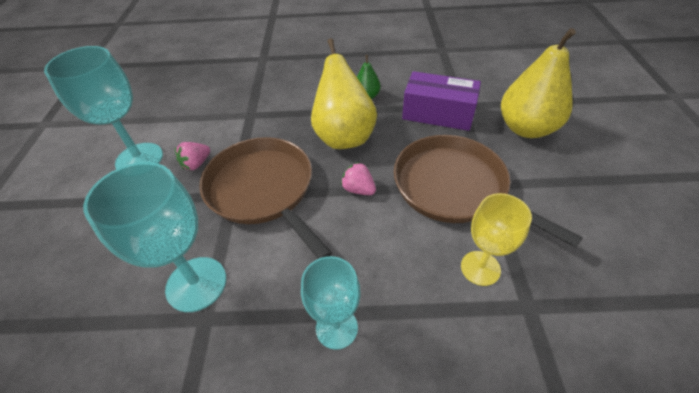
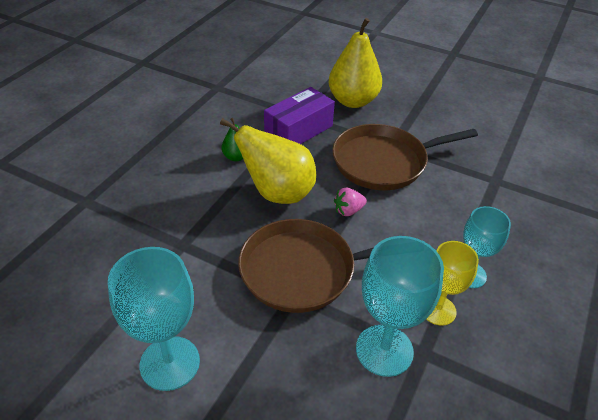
camera: 65 degrees left, 5 degrees down
pink strawberry [175,142,210,170] -> none
yellow goblet [461,193,532,286] -> yellow goblet moved to [426,241,479,326]

